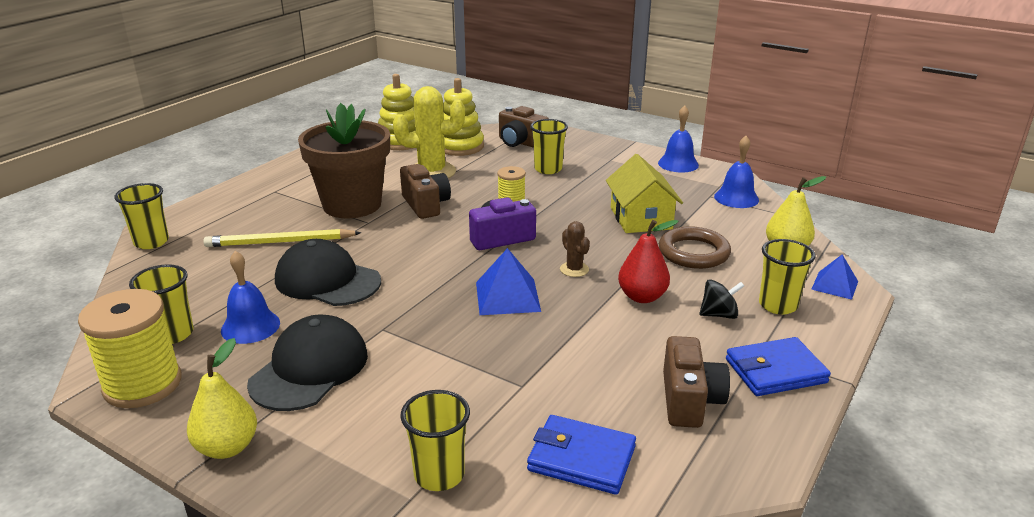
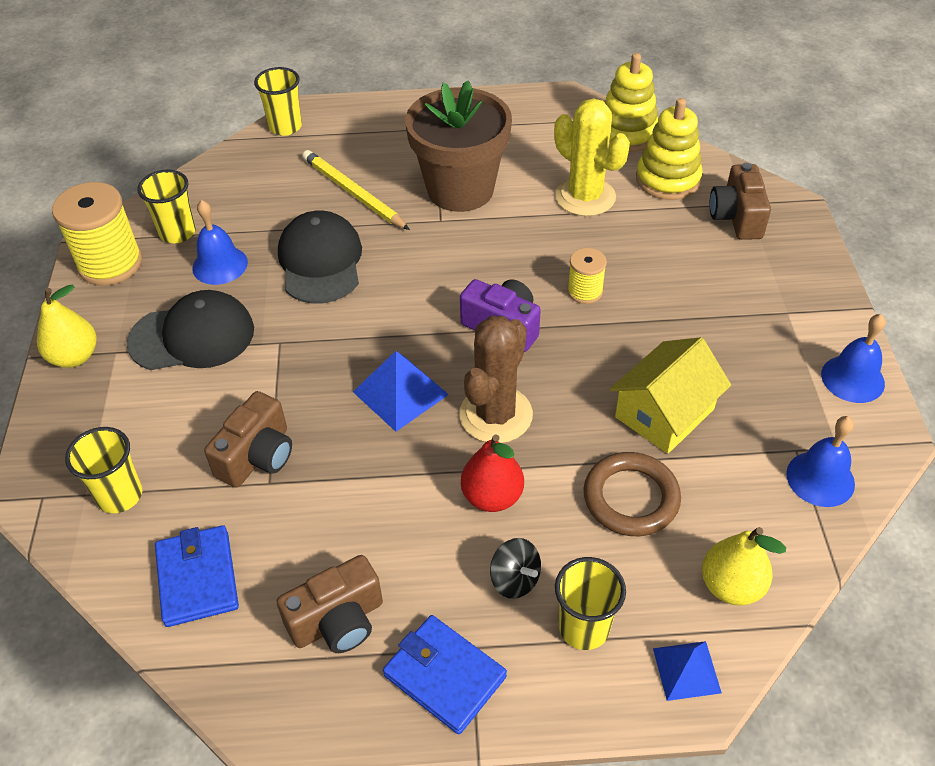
camera: 55 degrees right, 20 degrees up
brown camera [400,164,451,219] -> brown camera moved to [204,391,292,487]
yellow cup [530,119,568,174] -> none
brown cactus [560,221,590,277] -> brown cactus [459,316,533,443], size x2.05

